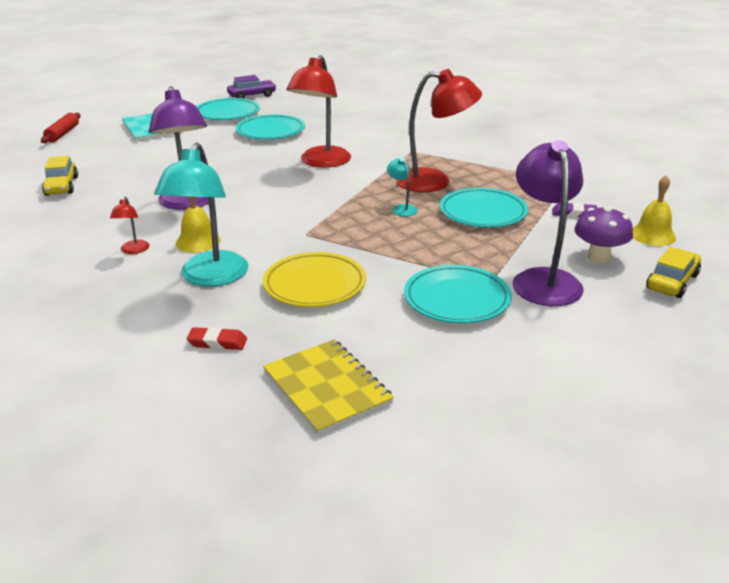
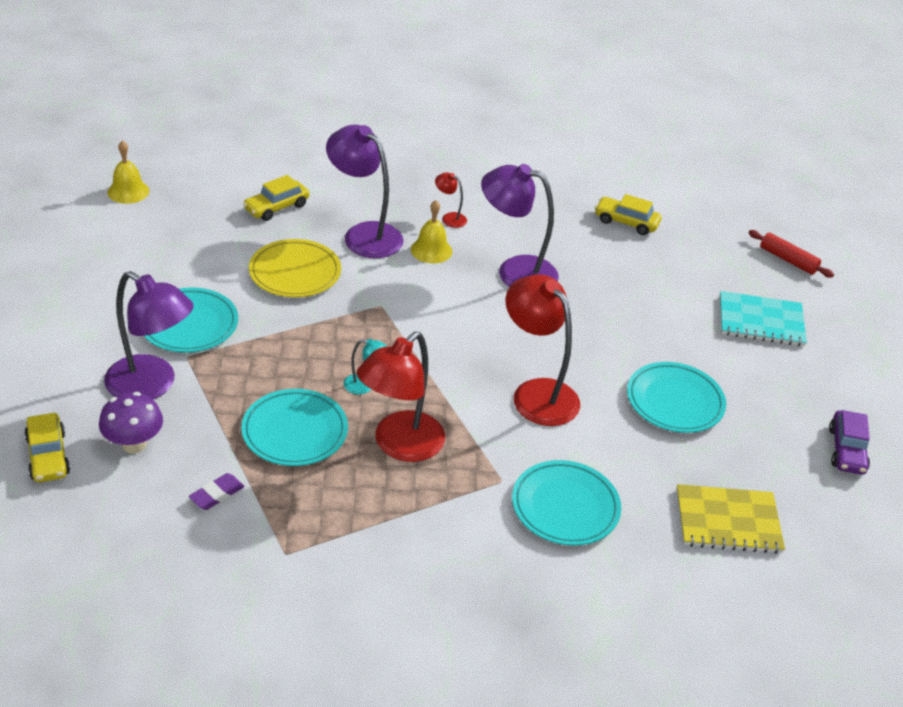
camera: 120 degrees right, 10 degrees up
turquoise lamp [154,142,249,287] -> purple lamp [326,125,404,258]
red eraser [187,327,247,350] -> yellow car [243,175,309,221]
turquoise plate [196,98,260,120] -> turquoise plate moved to [512,460,621,546]
yellow notebook [263,339,394,435] -> yellow notebook moved to [676,484,785,554]
yellow bell [633,176,676,246] -> yellow bell moved to [107,140,149,204]

